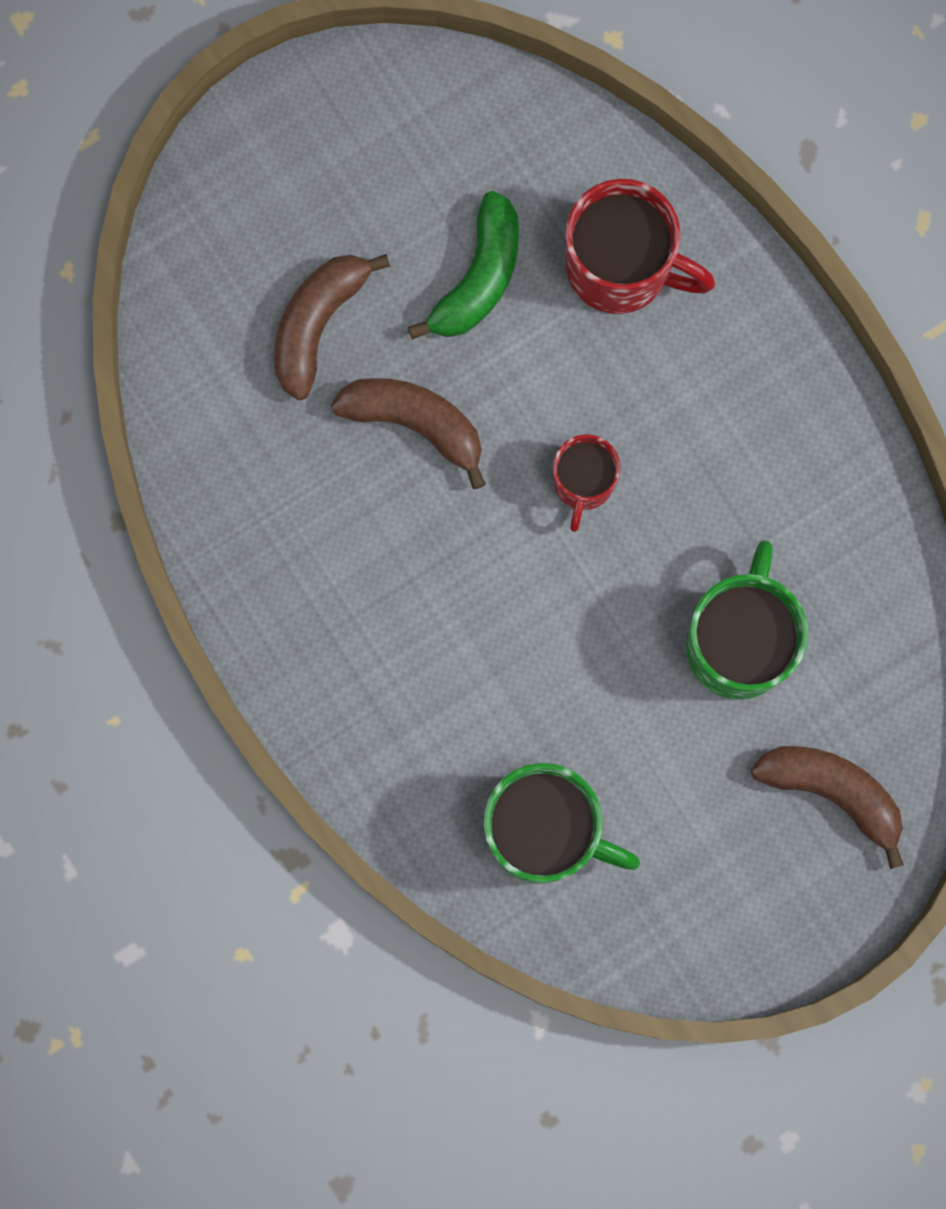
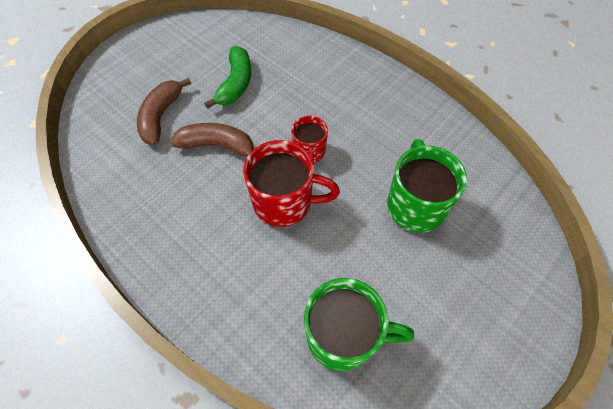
camera: 15 degrees left, 20 degrees down
red mug [566,179,715,314] -> red mug moved to [243,140,340,227]
brown banana [751,746,904,869] -> none

